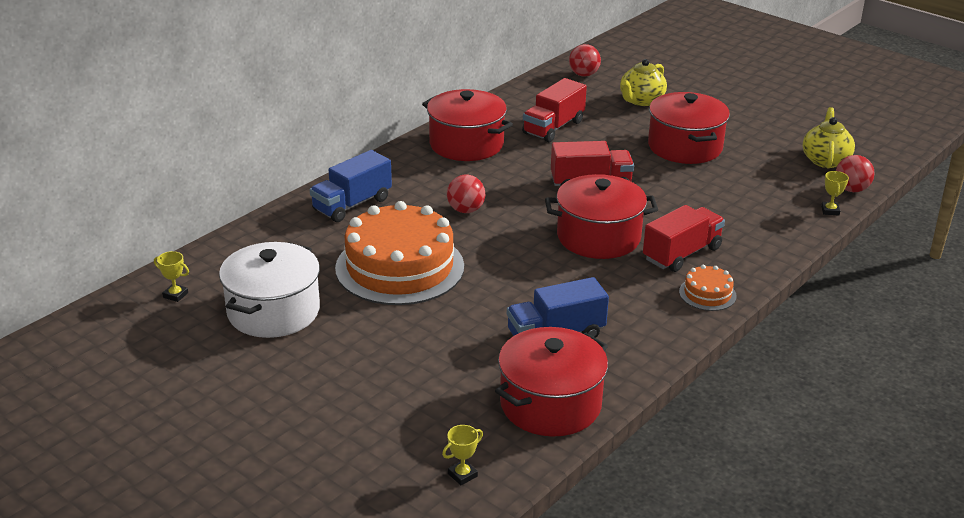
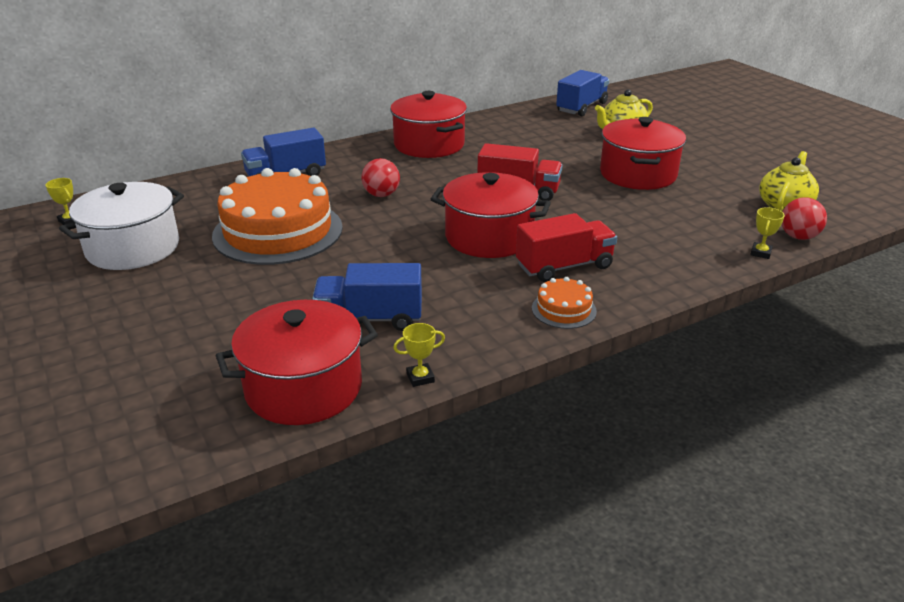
camera: 20 degrees right, 0 degrees up
yellow trophy [442,425,483,485] -> yellow trophy moved to [393,323,445,387]
red truck [522,78,587,142] -> none
red ball [569,44,601,77] -> blue truck [556,70,609,116]

